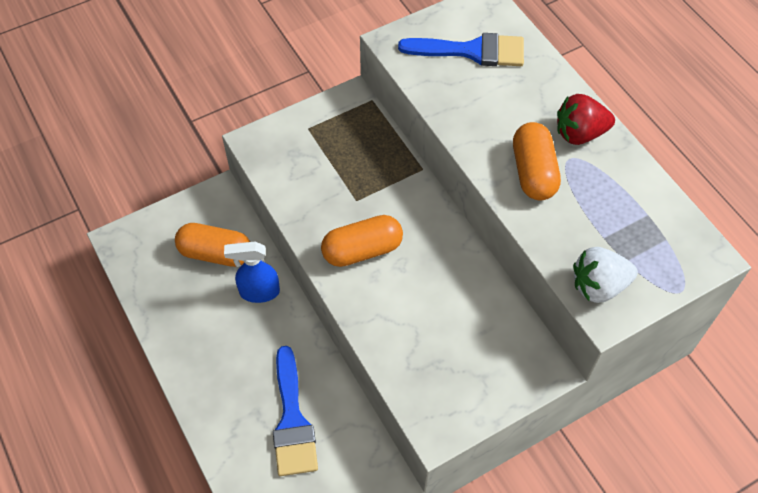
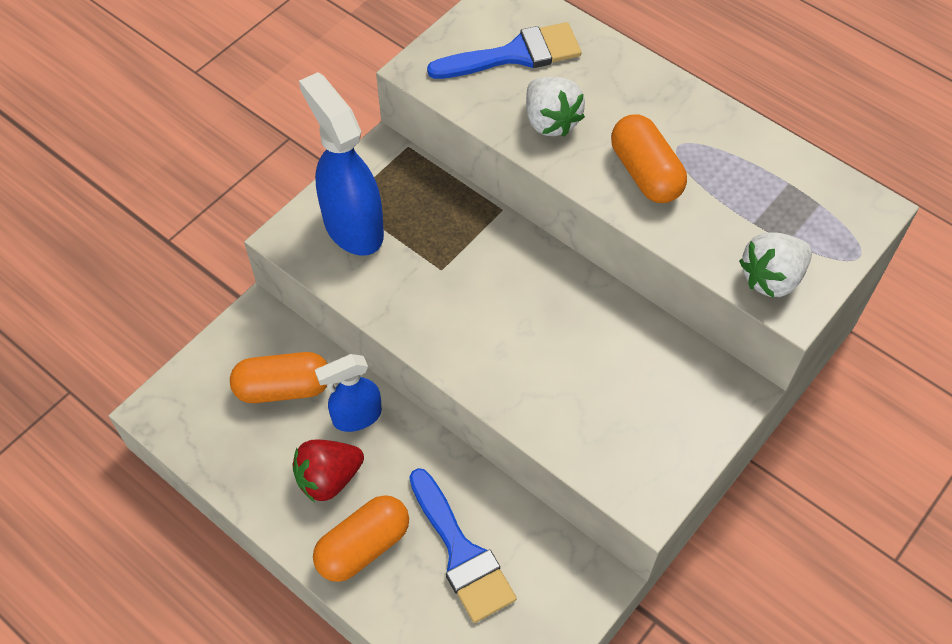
camera: 20 degrees left, 0 degrees up
orange capsule [321,215,403,267] -> orange capsule moved to [313,495,409,582]
red strawberry [557,94,615,145] -> red strawberry moved to [292,439,364,502]
none -> blue spray bottle [299,72,384,256]
none -> white strawberry [526,77,585,137]

